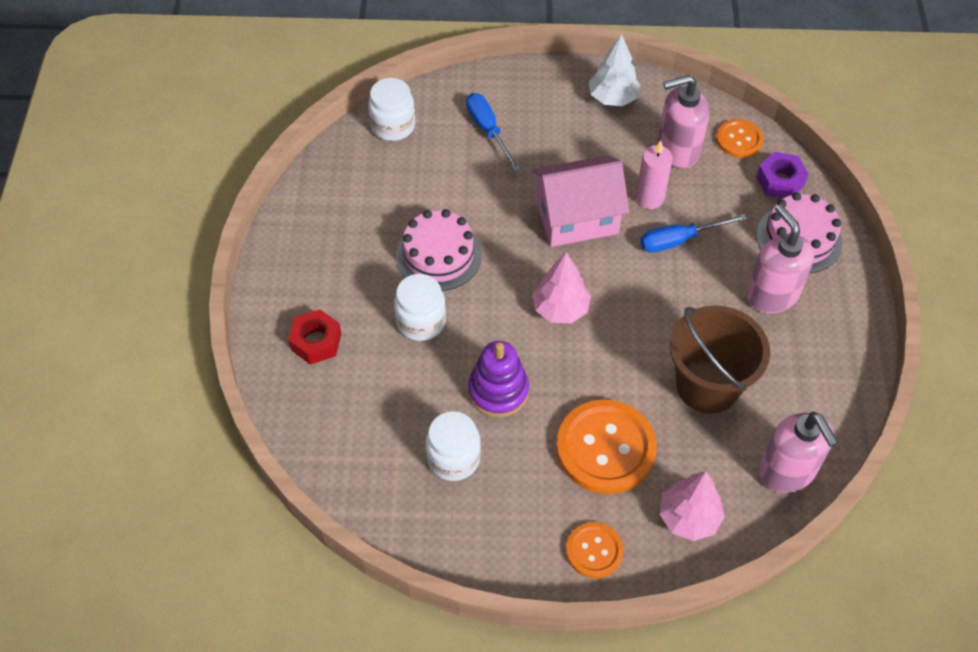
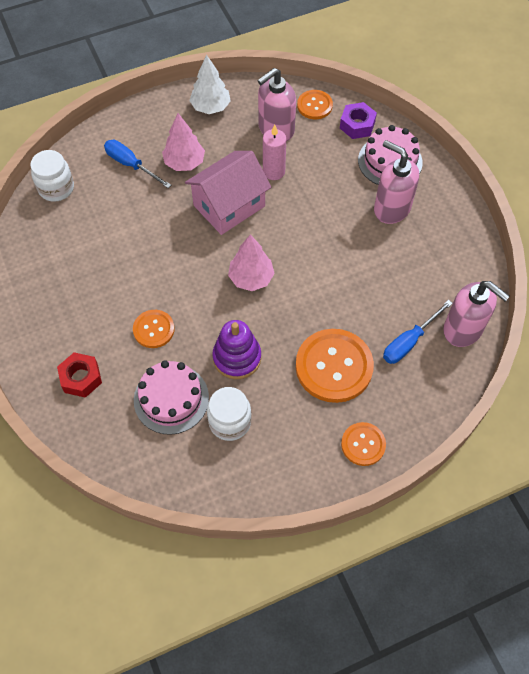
camera: 25 degrees left, 5 degrees up
white jar [394,274,446,341] -> orange button [133,310,174,348]
pink cake [396,209,482,291] -> pink cake moved to [134,360,209,435]
blue screwdriver [640,214,747,253] -> blue screwdriver moved to [383,300,453,364]
pink tree [659,471,725,541] -> pink tree moved to [162,113,205,171]
brown bucket [670,305,770,414] -> none

